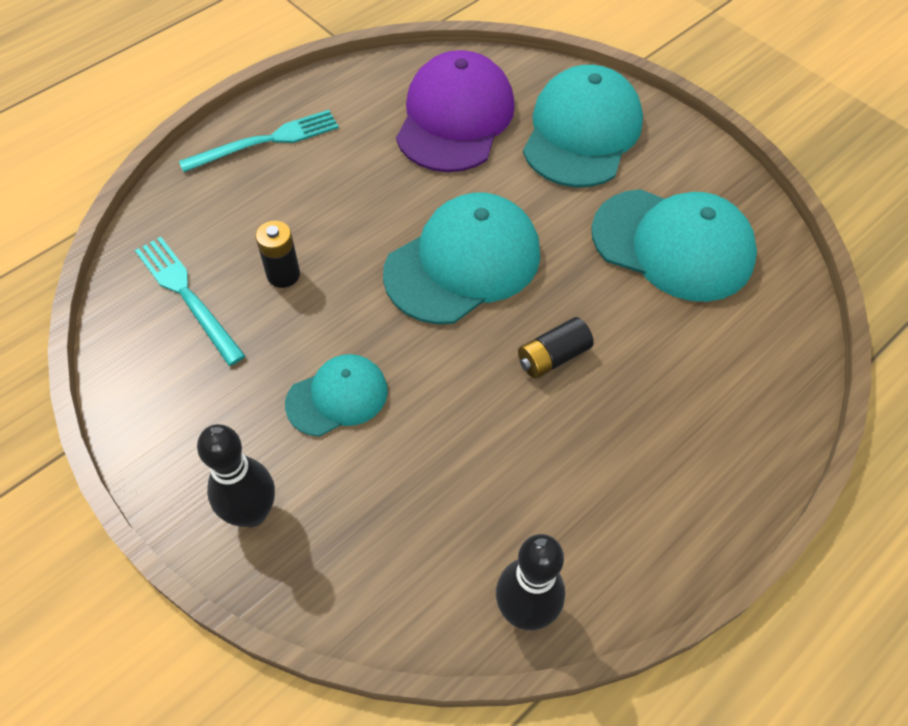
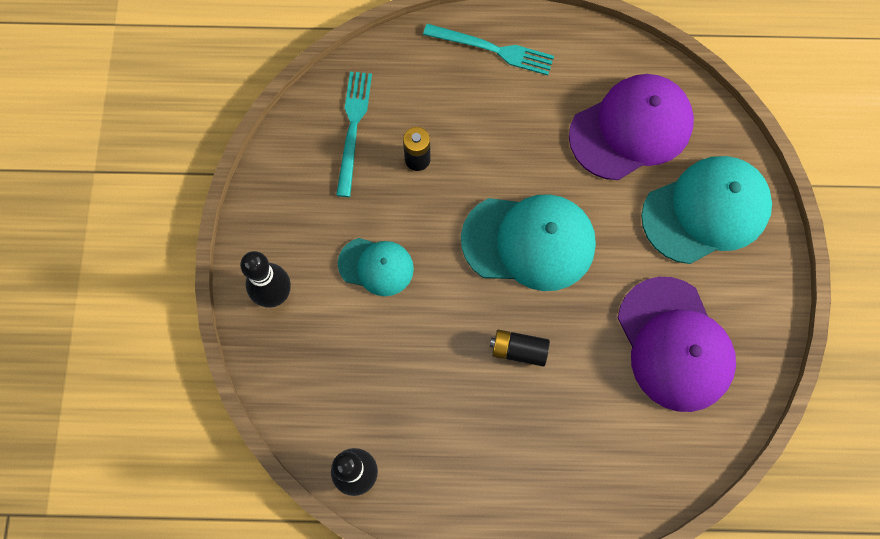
camera: 45 degrees right, 15 degrees up
turquoise cap [591,189,757,302] -> purple cap [618,277,736,412]

